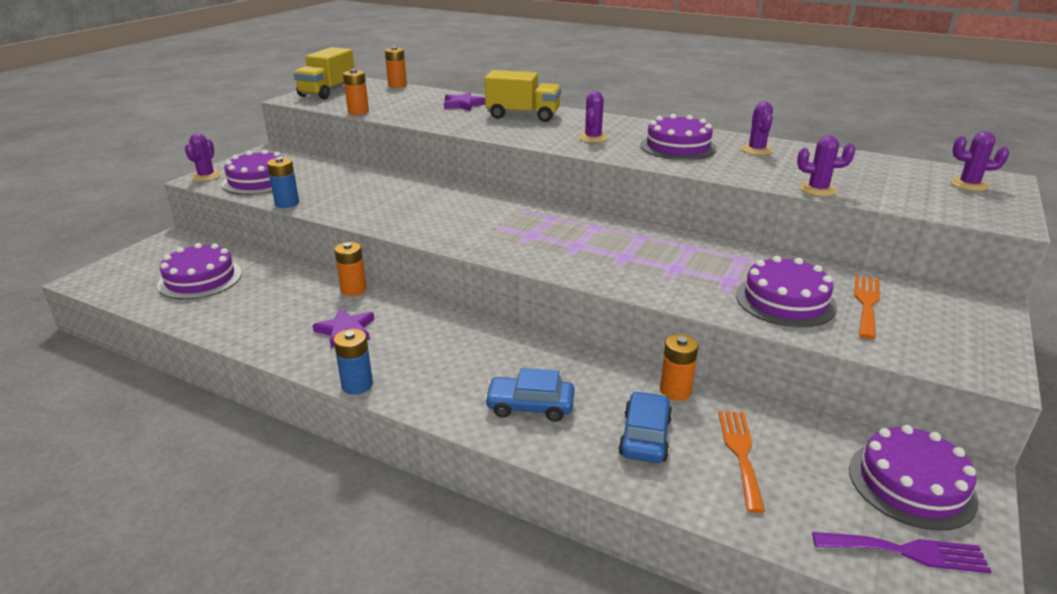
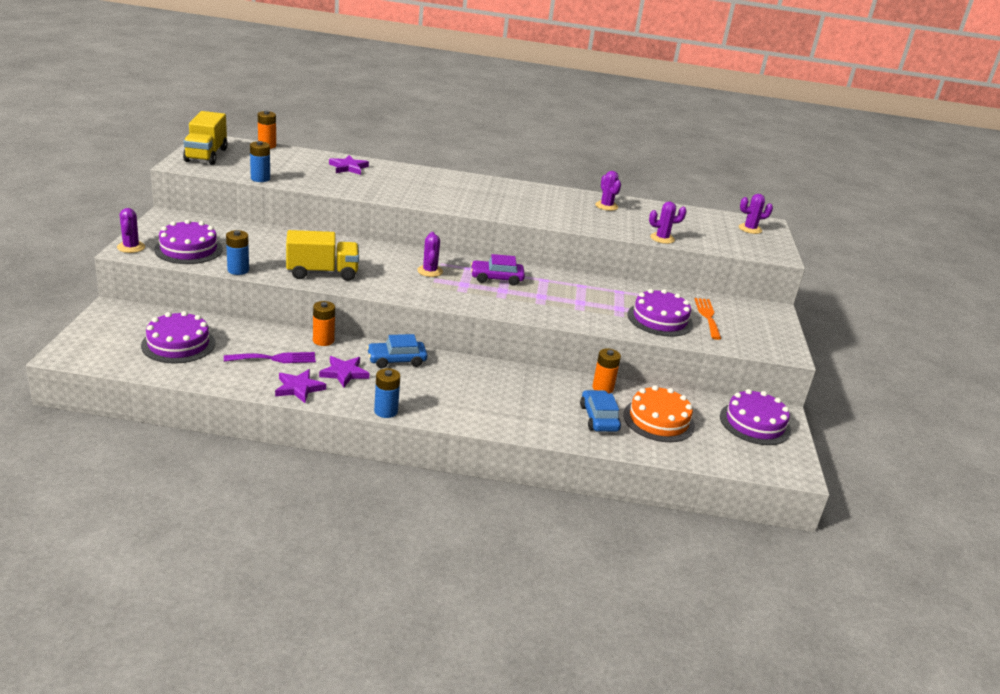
camera: 25 degrees left, 0 degrees up
orange battery [343,69,369,115] -> blue battery [250,141,270,182]
yellow truck [485,70,561,122] -> yellow truck moved to [286,230,359,281]
blue car [485,368,574,422] -> blue car moved to [367,334,427,368]
purple cactus [579,91,608,143] -> purple cactus moved to [417,232,443,277]
purple cake [640,114,717,160] -> none
orange fork [718,411,765,513] -> orange cake [623,385,695,442]
purple fork [812,532,992,573] -> purple fork moved to [224,352,316,363]
none -> purple star [275,369,326,403]
none -> purple car [471,254,525,286]

